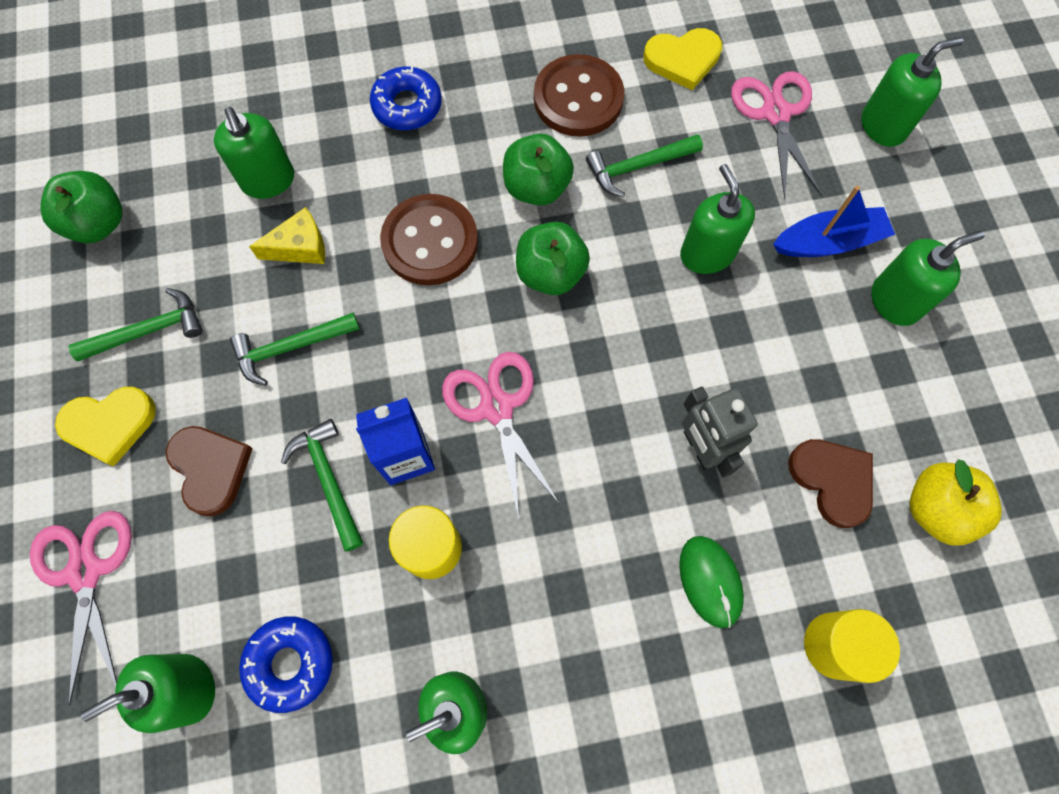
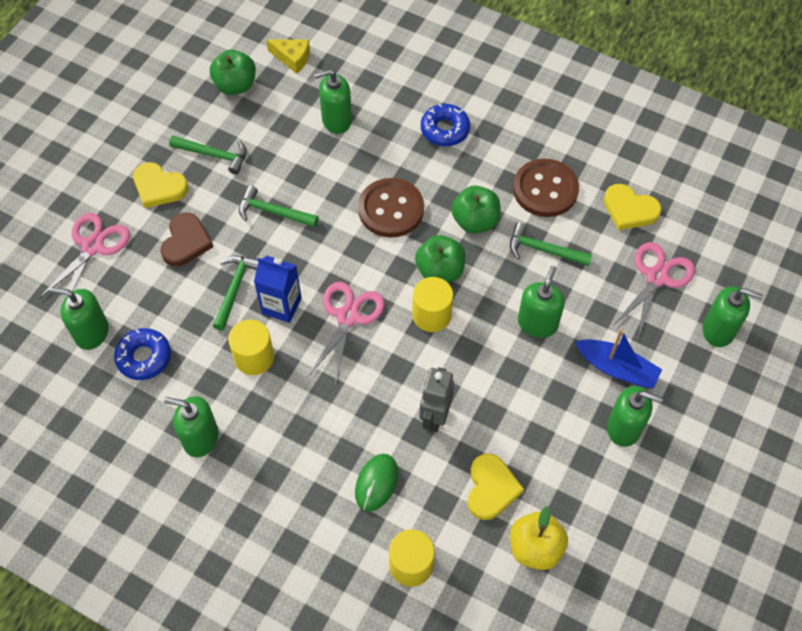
camera: 40 degrees right, 10 degrees down
green soap dispenser [214,107,294,199] -> green soap dispenser turned 60 degrees clockwise [314,69,352,134]
yellow cheese [249,207,325,264] -> yellow cheese moved to [266,39,310,74]
brown heart [788,439,873,528] -> yellow heart [467,454,524,520]
none -> yellow cylinder [412,277,453,332]

